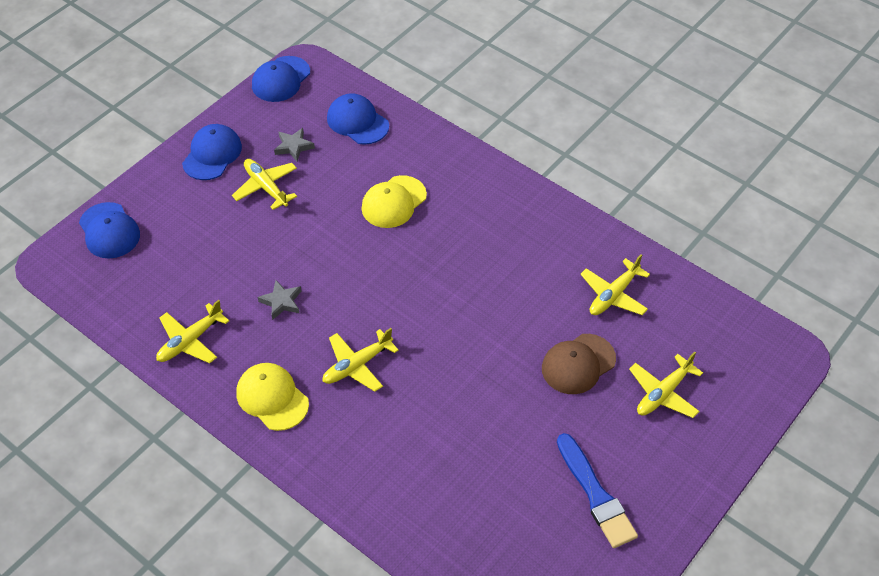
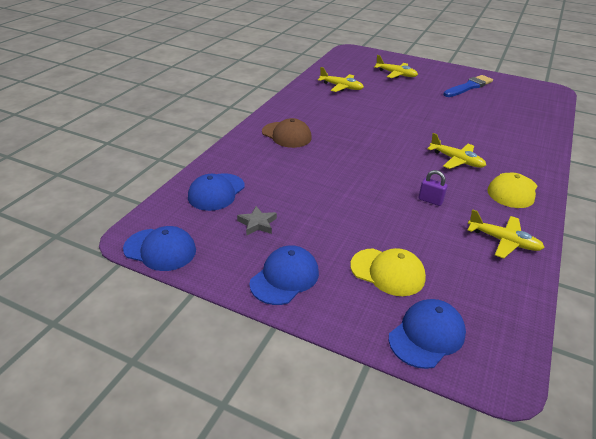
camera: 105 degrees left, 15 degrees down
blue cap [182,124,242,180] -> blue cap turned 120 degrees clockwise [249,245,319,305]
yellow plane [232,159,297,210] -> none
grey star [258,280,302,320] -> purple padlock [418,170,448,206]
yellow cap [362,175,427,228] -> yellow cap moved to [350,248,426,296]
brown cap [542,334,616,394] -> brown cap moved to [262,118,312,148]

